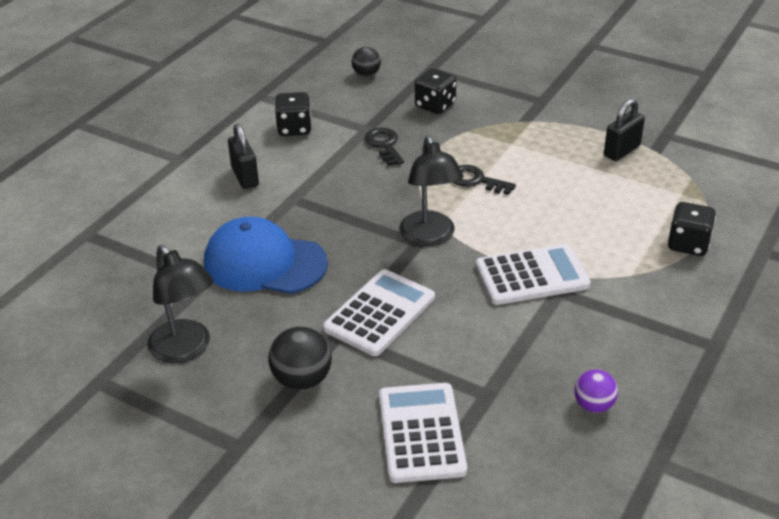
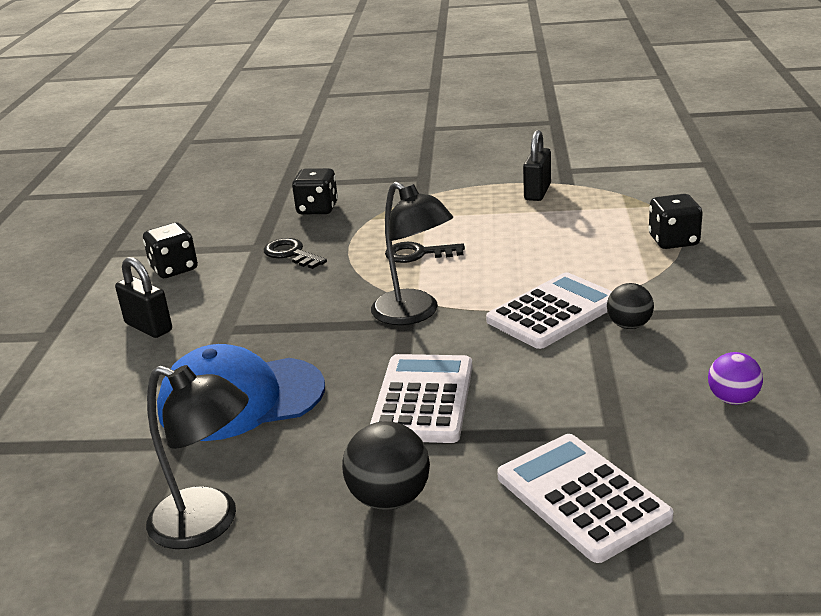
camera: 25 degrees left, 10 degrees down
black ball [352,47,381,77] -> black ball moved to [607,283,654,329]

